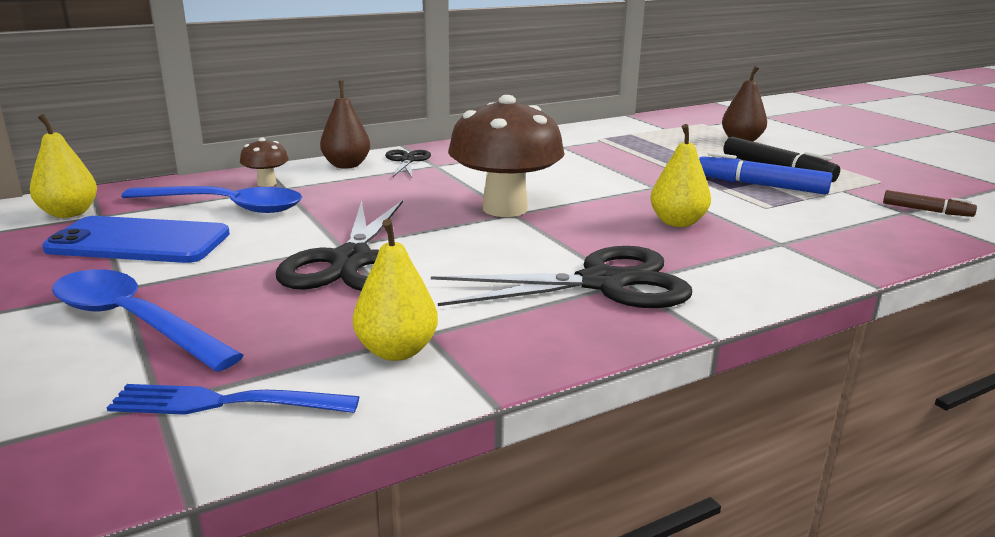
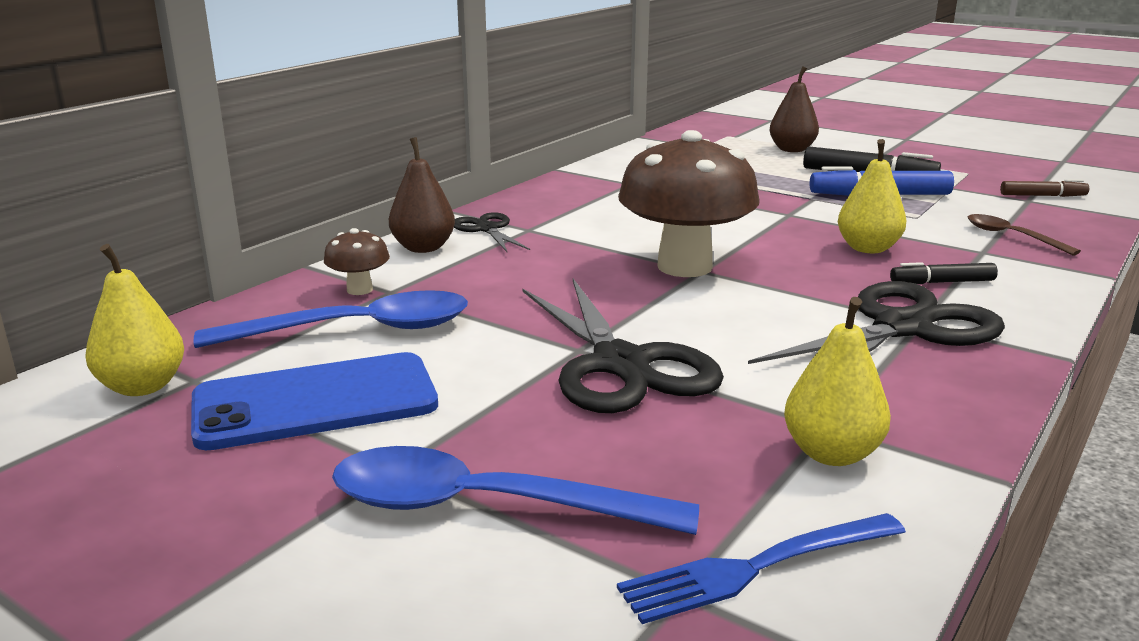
camera: 25 degrees left, 0 degrees up
none -> black marker [890,262,998,284]
none -> brown spoon [968,214,1081,256]

